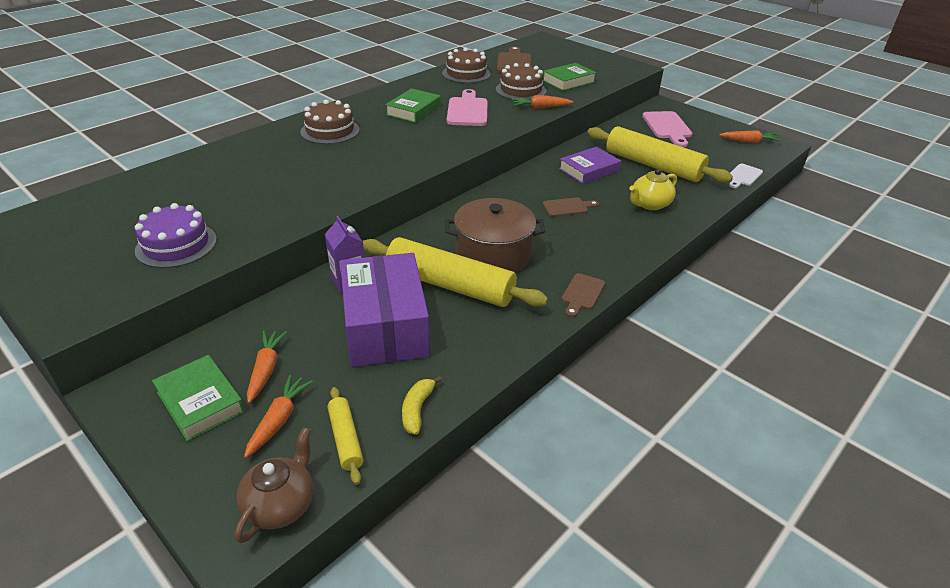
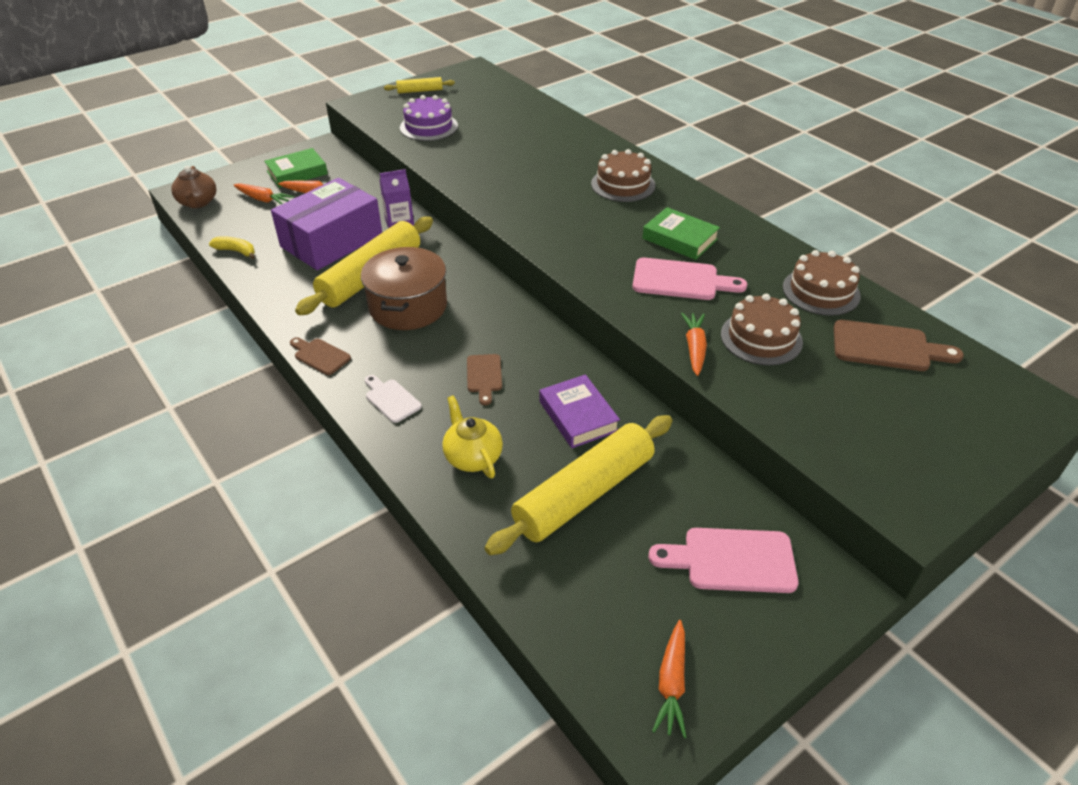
camera: 100 degrees right, 5 degrees up
brown teapot [235,427,313,543] -> brown teapot turned 45 degrees clockwise [171,166,217,208]
yellow rolling pin [327,387,364,485] -> yellow rolling pin moved to [384,77,455,93]
purple box [340,253,430,367] -> purple box turned 45 degrees counterclockwise [271,178,382,270]
green book [543,63,597,91] -> none
white cutting board [729,164,763,188] -> white cutting board moved to [365,375,422,423]

